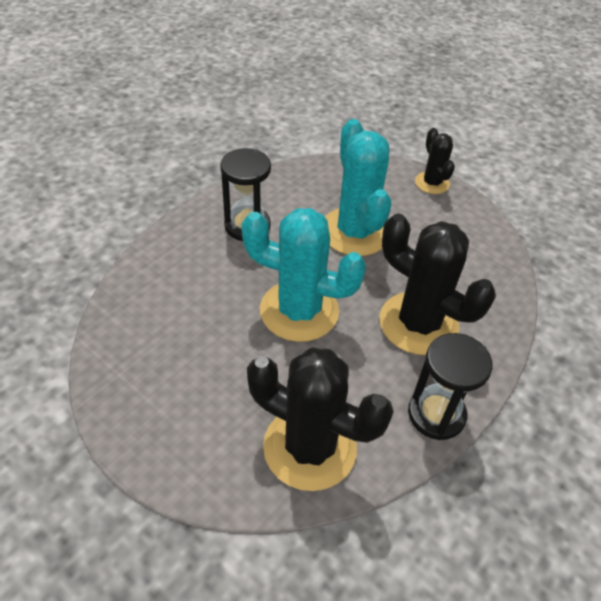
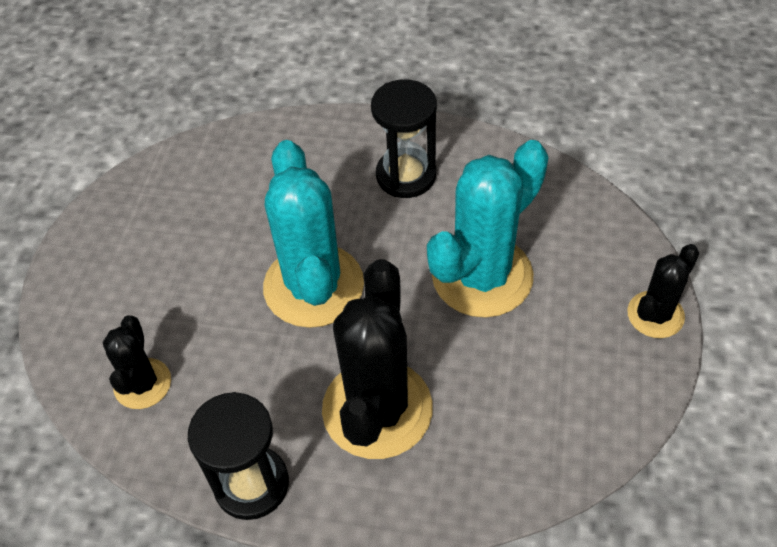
camera: 65 degrees right, 5 degrees up
black cactus [247,348,394,491] -> black cactus [103,315,171,409], size x0.54

